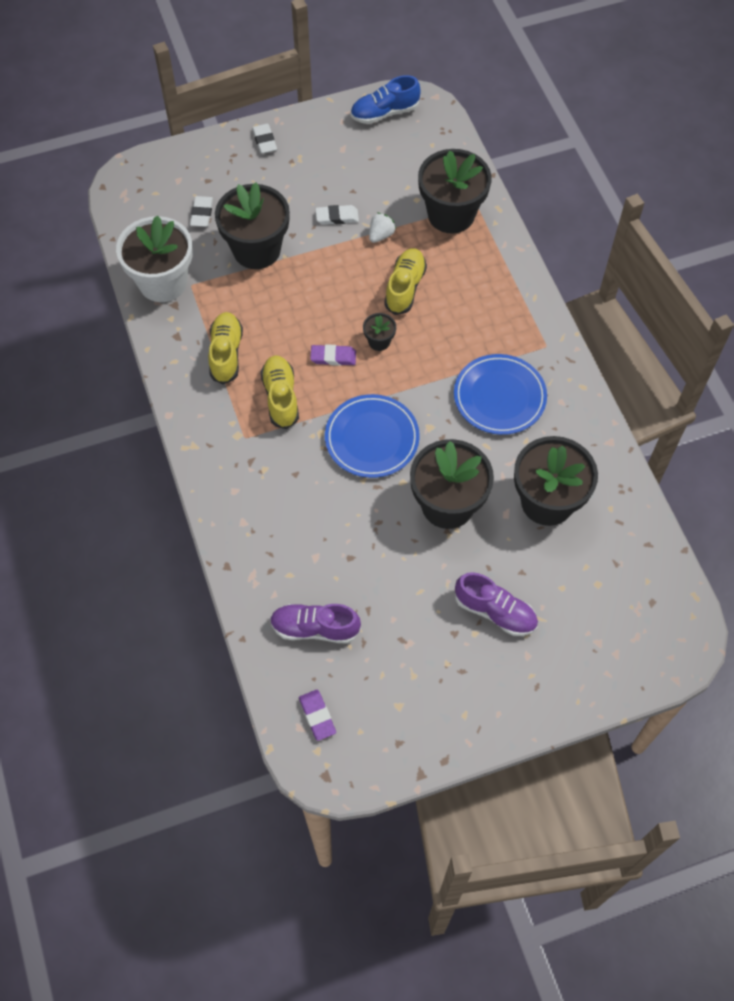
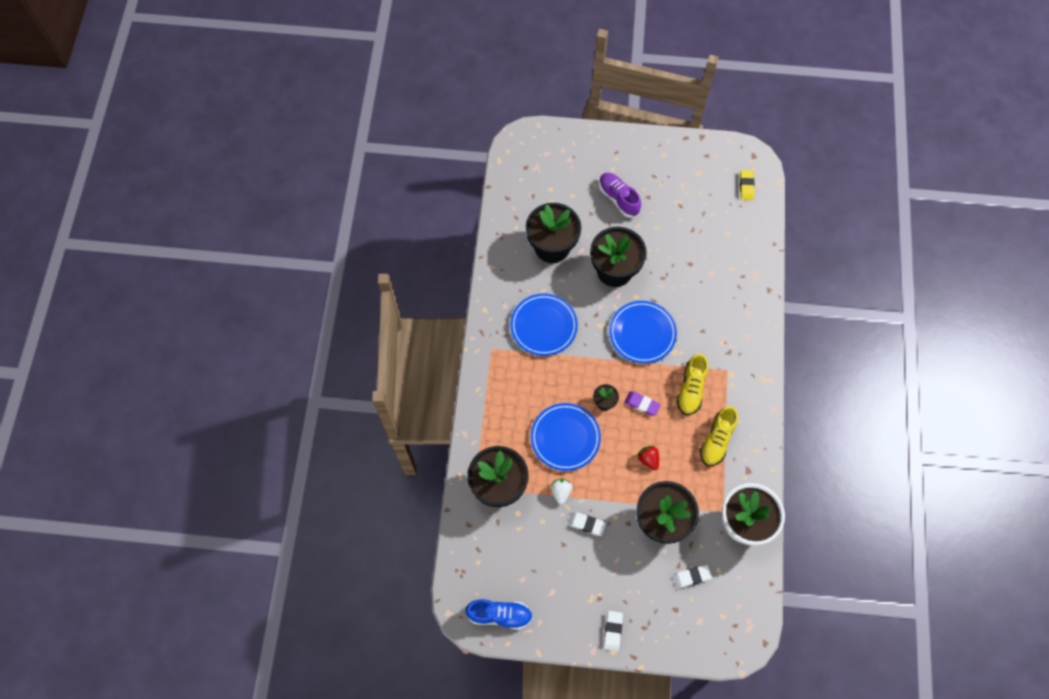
camera: 155 degrees left, 5 degrees up
white eraser [190,196,213,227] -> white eraser turned 45 degrees clockwise [673,564,712,588]
purple shoe [270,604,361,644] -> none
purple eraser [299,690,336,741] -> yellow eraser [740,170,755,200]
white strawberry [369,213,396,243] -> white strawberry turned 120 degrees clockwise [551,479,572,504]
yellow shoe [384,248,427,315] -> blue plate [531,403,601,471]
none -> red strawberry [638,446,659,470]

